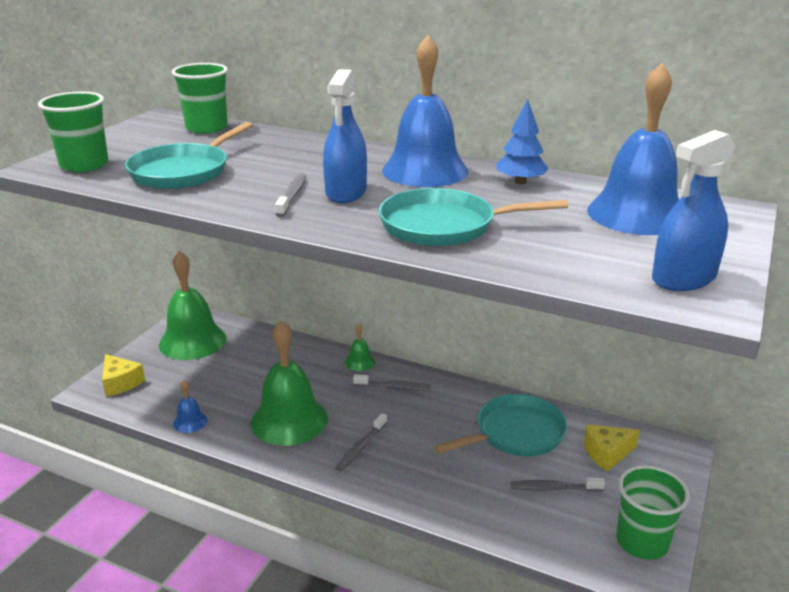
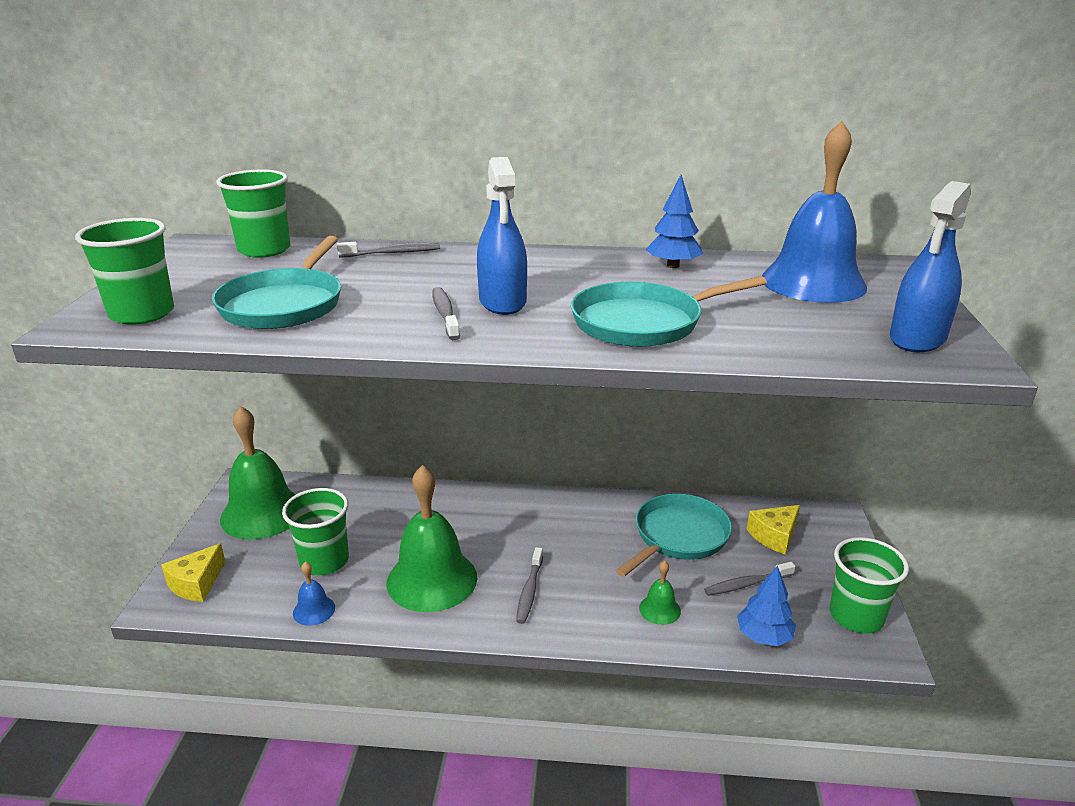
camera: 20 degrees left, 0 degrees up
yellow cheese [102,354,145,396] -> yellow cheese turned 90 degrees clockwise [161,543,226,602]
green bell [345,323,375,371] -> green bell moved to [639,561,681,625]
grey toothbrush [353,374,431,390] -> grey toothbrush moved to [337,242,440,258]
blue bell [382,35,468,187] -> none
none -> green cup [282,488,349,575]
none -> blue tree [737,566,796,646]

